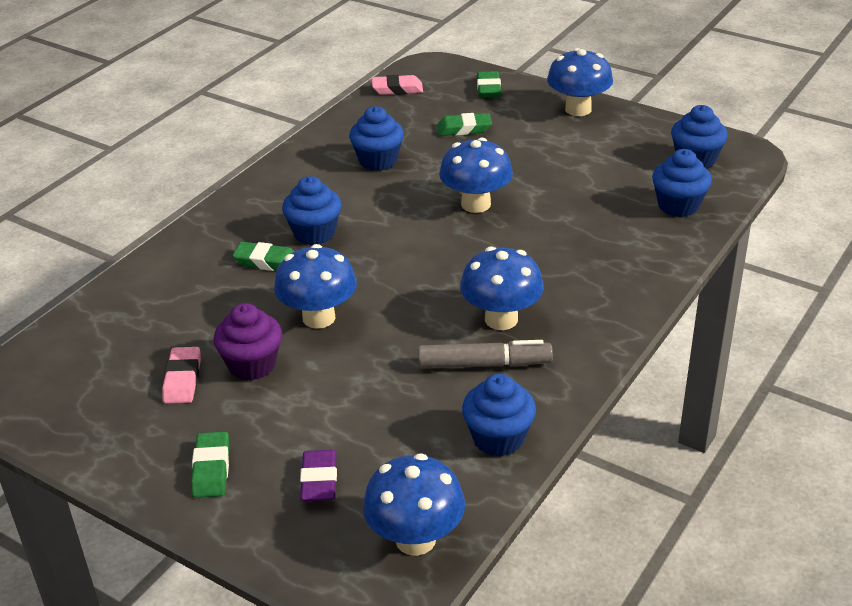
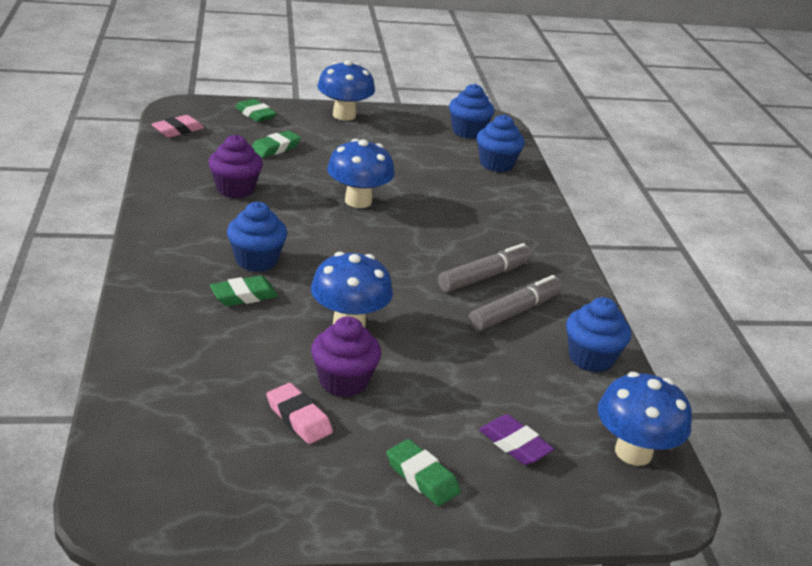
camera: 45 degrees left, 5 degrees down
blue cupcake [349,106,404,171] -> purple cupcake [208,134,263,198]
blue mushroom [460,246,544,330] -> grey marker [438,243,533,292]

